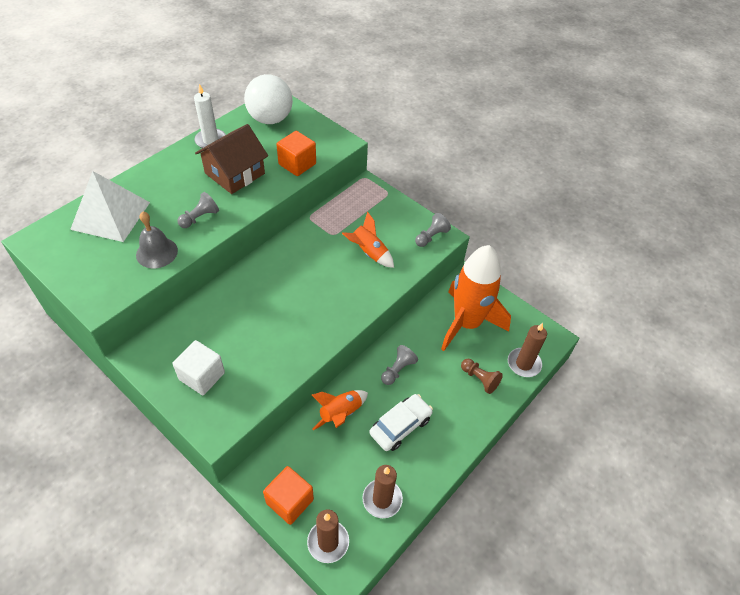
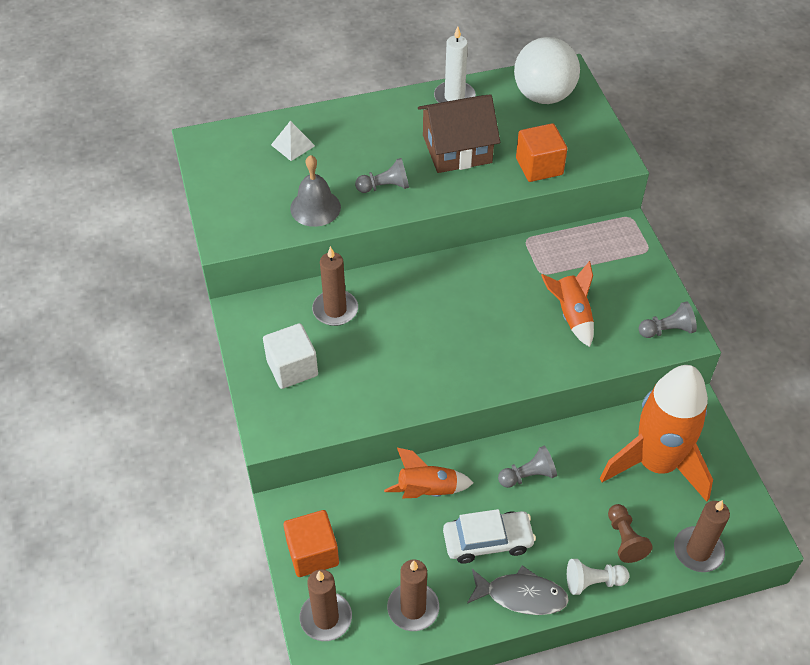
camera: 35 degrees right, 0 degrees up
white pyramid [70,171,150,242] -> white pyramid [271,121,315,161], size x0.45
none -> brown candle [312,246,358,326]
none -> grey fish [467,565,569,615]
none -> white pawn [567,559,630,595]

